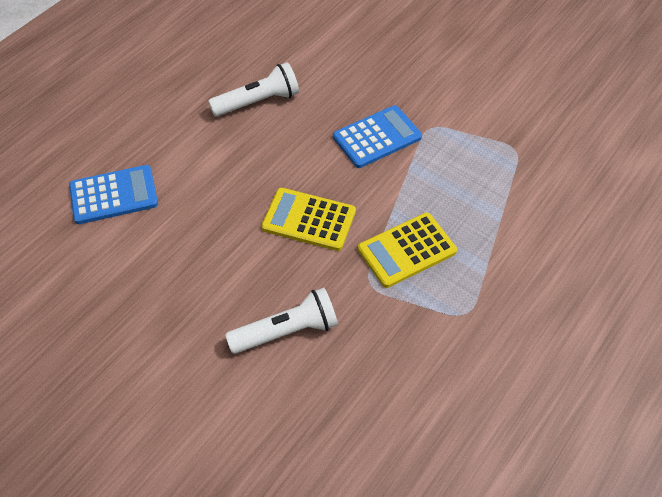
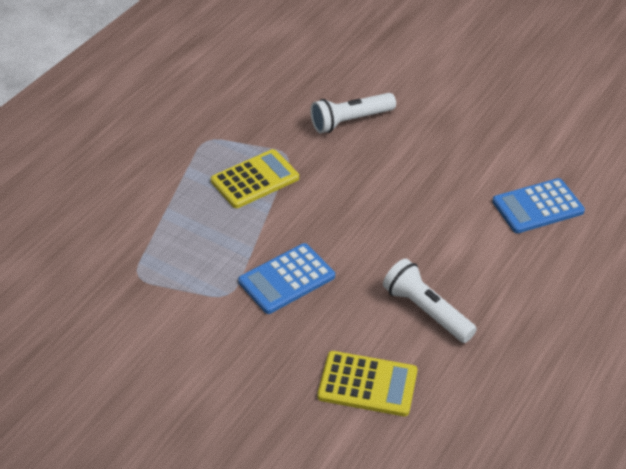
camera: 175 degrees right, 10 degrees down
white flashlight [208,62,299,117] -> white flashlight turned 75 degrees clockwise [383,258,477,343]
yellow calculator [261,188,356,251] -> yellow calculator moved to [317,351,417,416]

